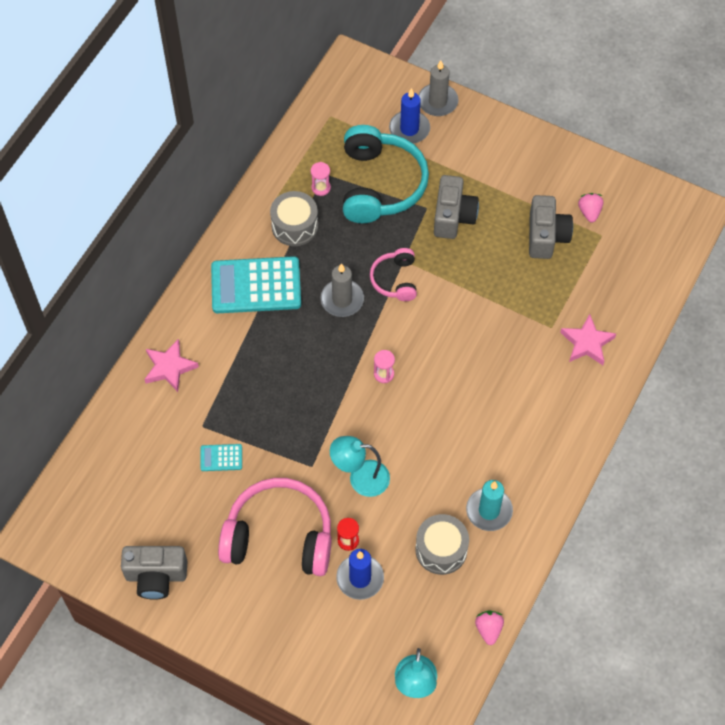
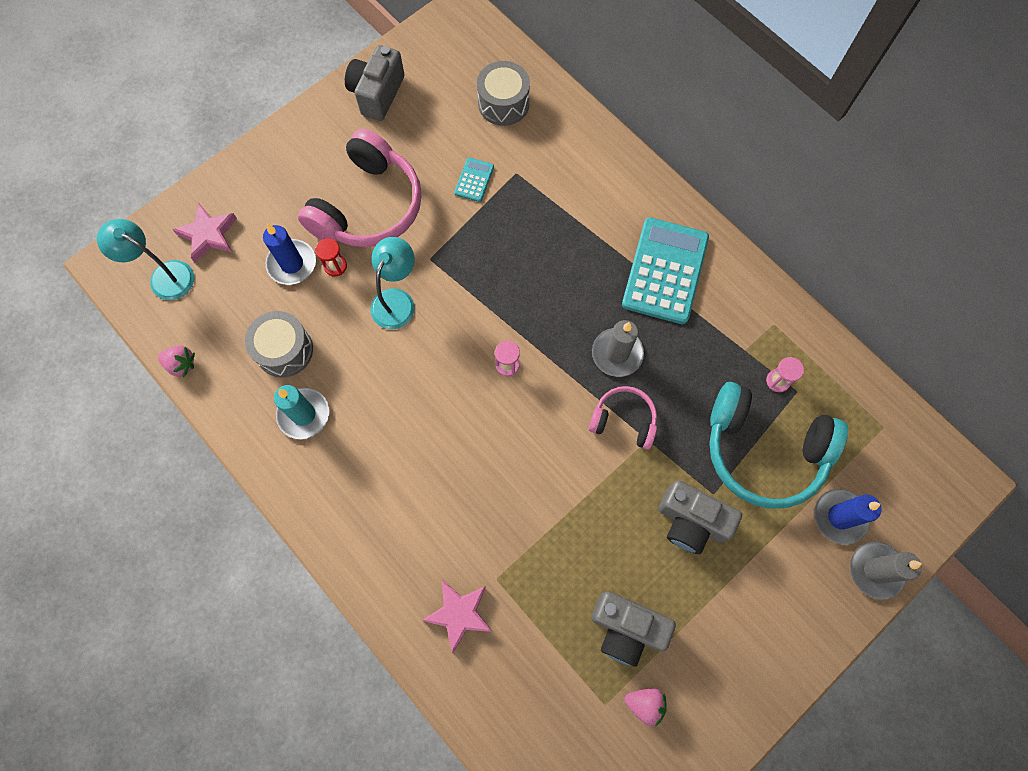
camera: 110 degrees right, 10 degrees up
pink star [144,339,199,392] -> pink star moved to [172,203,237,263]
grey drum [270,191,318,246] -> grey drum moved to [477,61,530,126]

